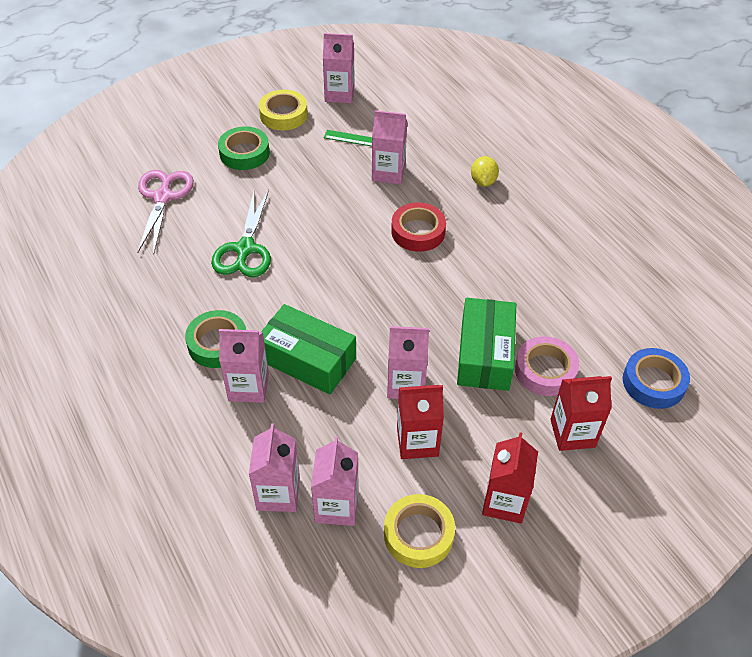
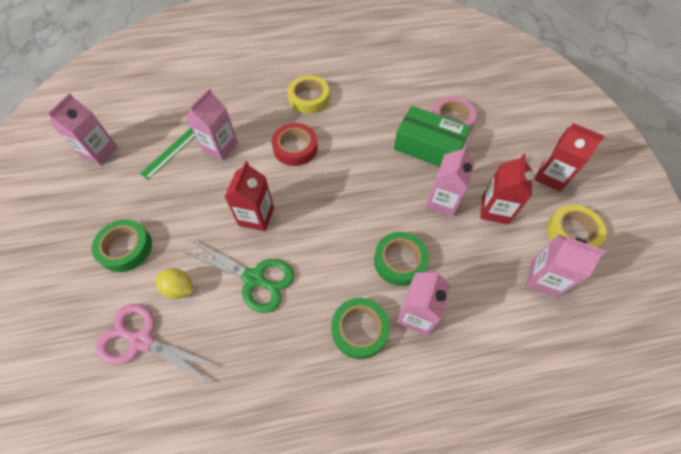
camera: 70 degrees left, 10 degrees up
pink carton [249,423,300,512] -> none
yellow tape [259,90,308,131] -> yellow tape moved to [287,76,329,114]
green box [261,304,356,394] -> green tape [374,232,429,286]
yellow lemon [471,156,499,187] -> yellow lemon moved to [156,268,193,299]
red carton [550,376,612,451] -> red carton moved to [225,161,274,231]
blue tape [623,348,690,409] -> none

